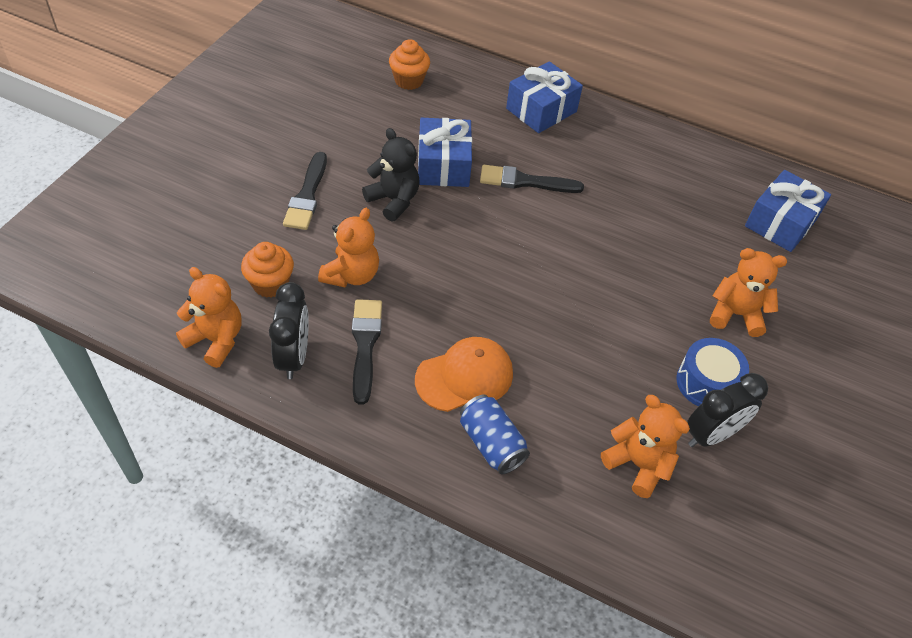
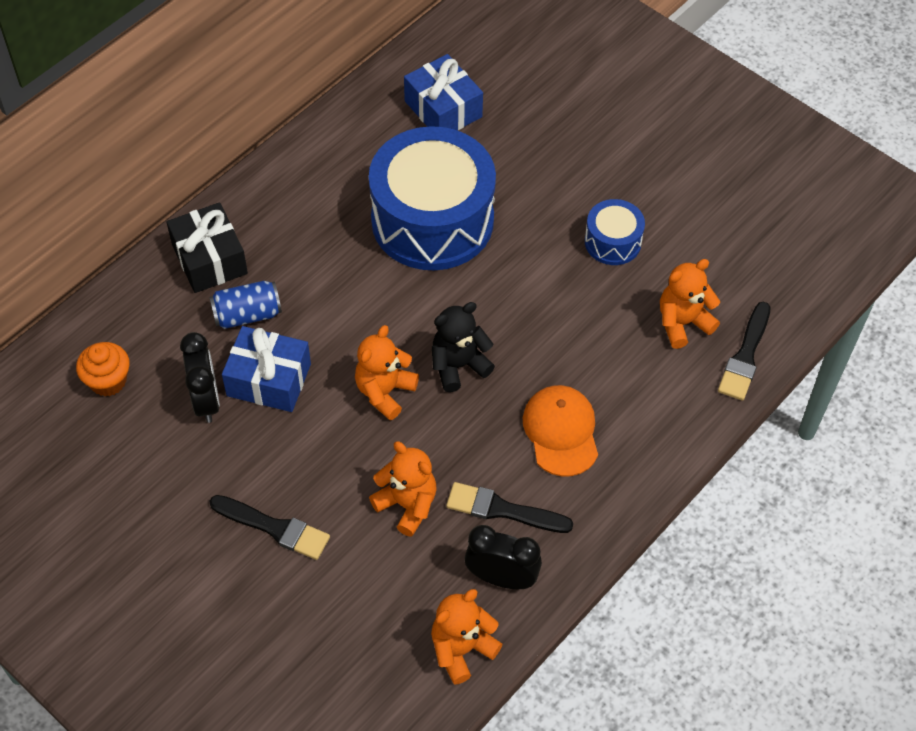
camera: 70 degrees left, 5 degrees up
orange cupcake [241,242,294,298] -> none
black teddy bear [362,128,419,222] -> black teddy bear moved to [432,302,495,392]
blue can [460,395,530,474] -> blue can moved to [209,281,282,329]
black brush [480,165,584,193] -> black brush moved to [718,302,770,400]
blue gift [506,61,583,133] -> black gift [167,202,248,293]
black clock [687,373,768,447] -> black clock moved to [180,332,220,423]
orange teddy bear [710,248,787,337] -> orange teddy bear moved to [355,325,419,420]
none -> blue drum [369,126,496,270]

